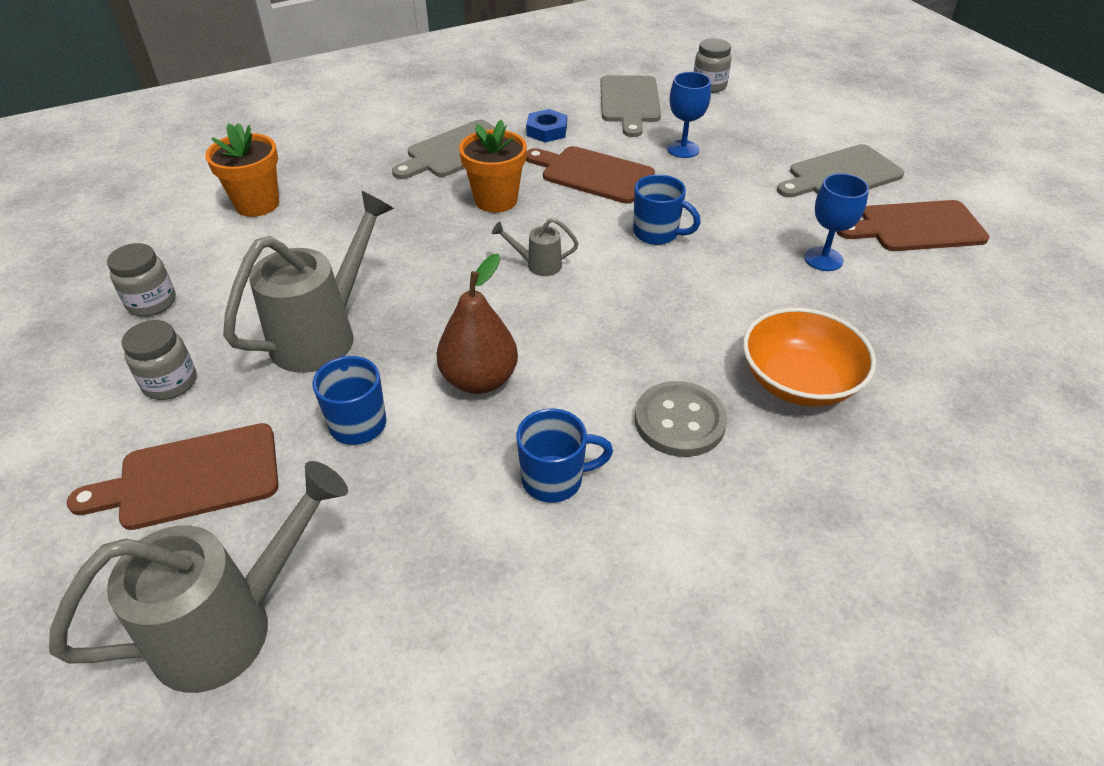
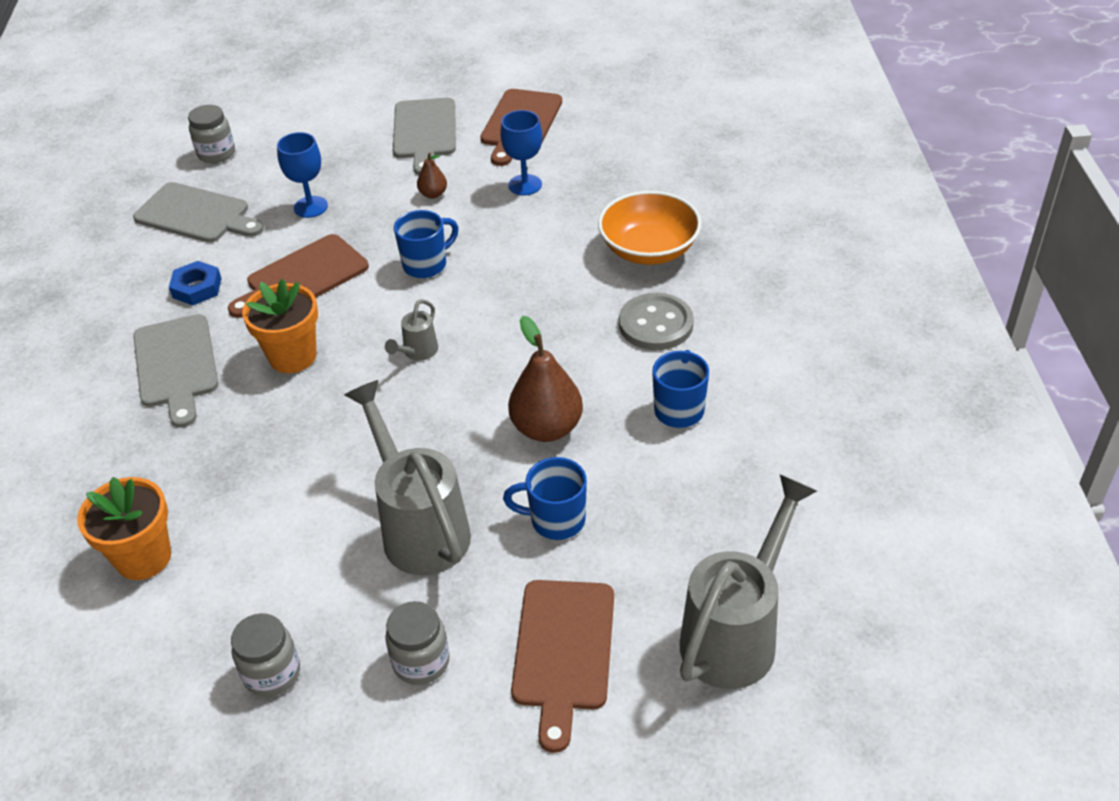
camera: 65 degrees left, 0 degrees up
grey watering can [49,461,348,693] -> grey watering can turned 45 degrees clockwise [679,475,817,689]
none -> brown pear [417,152,447,199]

